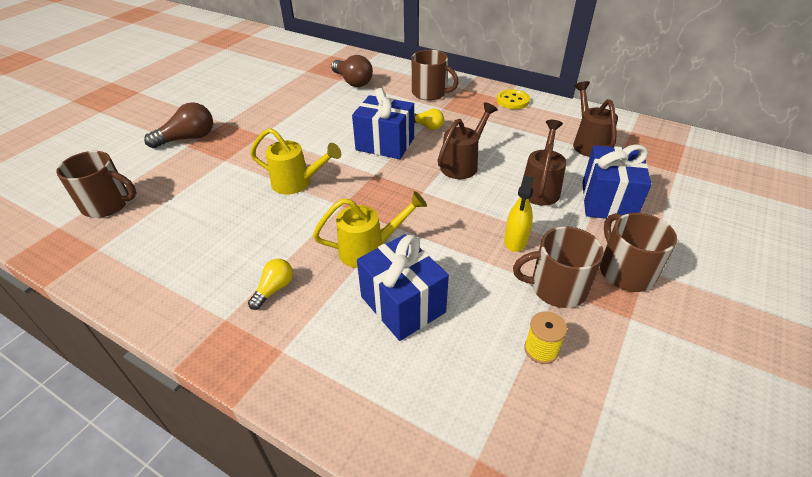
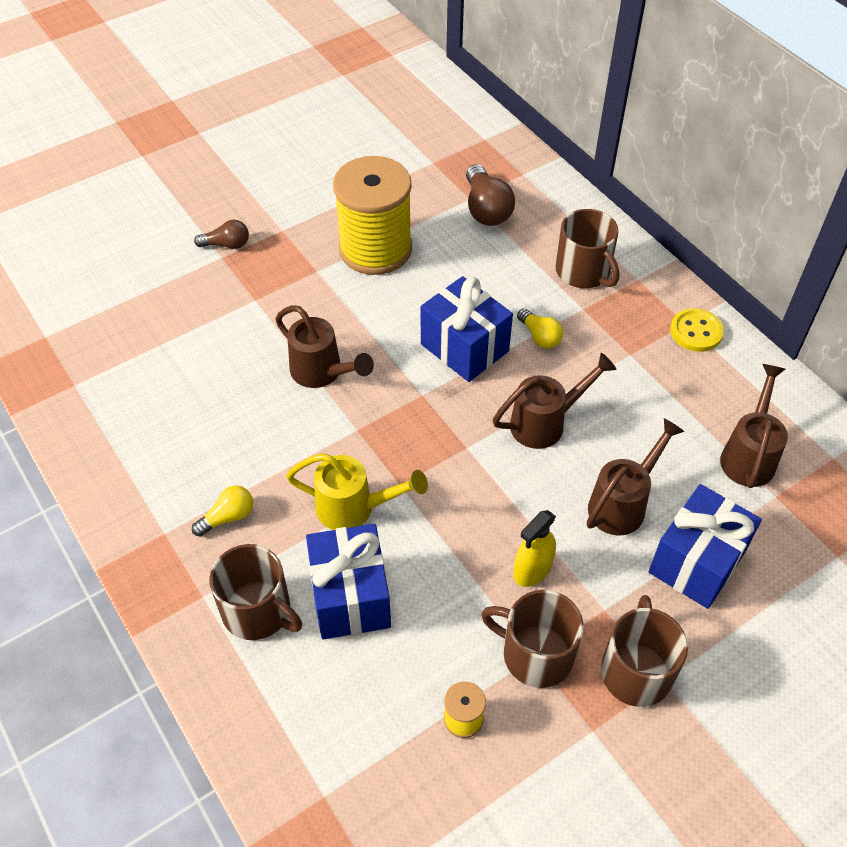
camera: 25 degrees right, 10 degrees up
brown mug [56,151,136,218] -> brown mug moved to [209,544,302,640]
brown light bulb [144,102,213,148] -> brown light bulb [194,220,249,249], size x0.60
yellow watering can [250,128,341,195] -> brown watering can [275,305,374,388]
none -> yellow spool [333,156,412,275]

